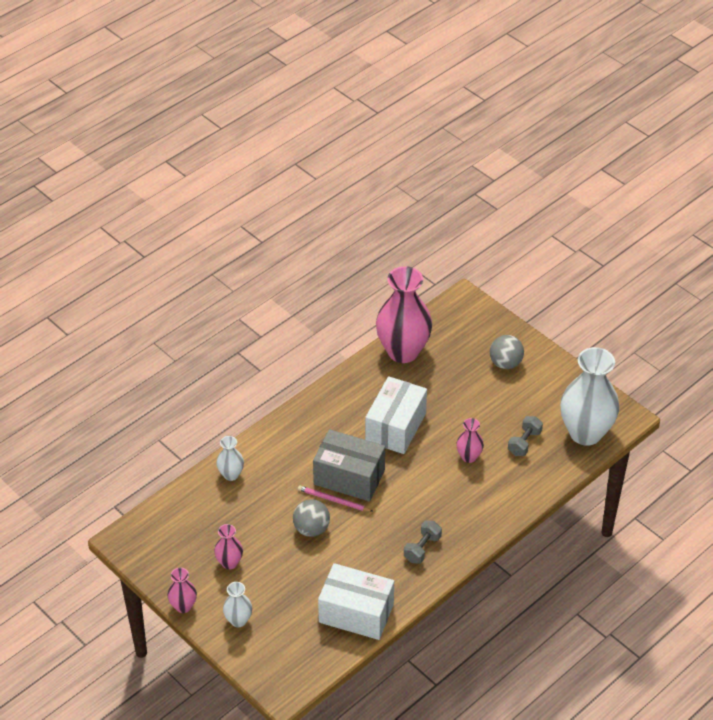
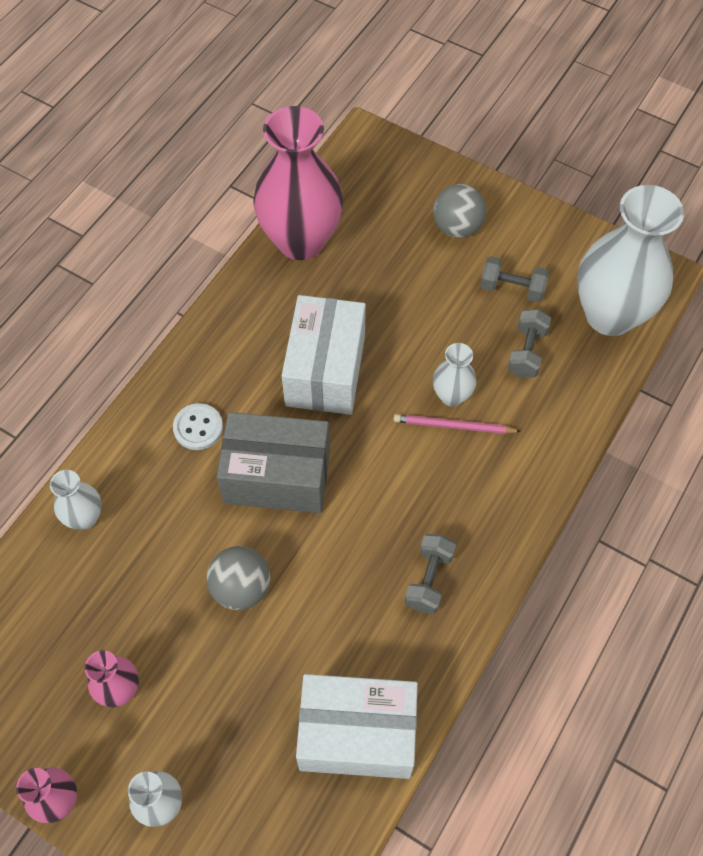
camera: 15 degrees left, 15 degrees up
pink pencil [298,485,373,512] -> pink pencil moved to [394,414,521,434]
pink vase [456,418,484,463] -> white vase [433,343,477,407]
none -> white button [173,403,223,450]
none -> grey dumbbell [480,256,549,302]

